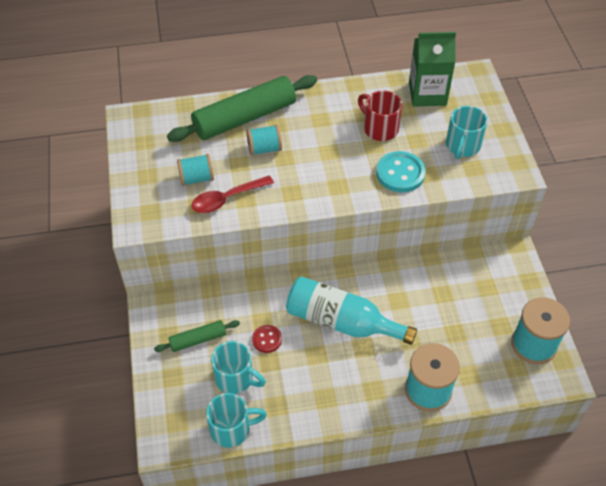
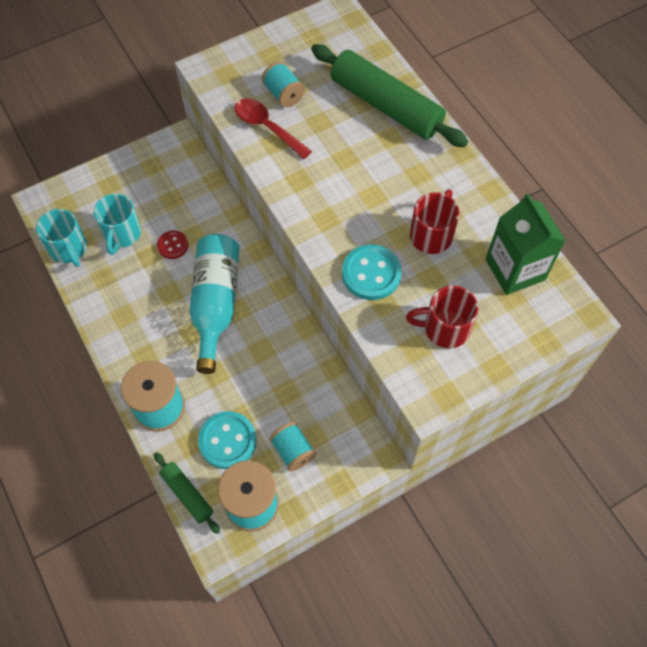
camera: 70 degrees right, 10 degrees up
green rolling pin [154,320,240,352] -> green rolling pin moved to [154,452,220,534]
turquoise spool [246,125,282,156] -> turquoise spool moved to [269,422,316,472]
turquoise mug [446,106,488,159] -> red mug [406,286,478,348]
none -> turquoise button [198,411,257,469]

